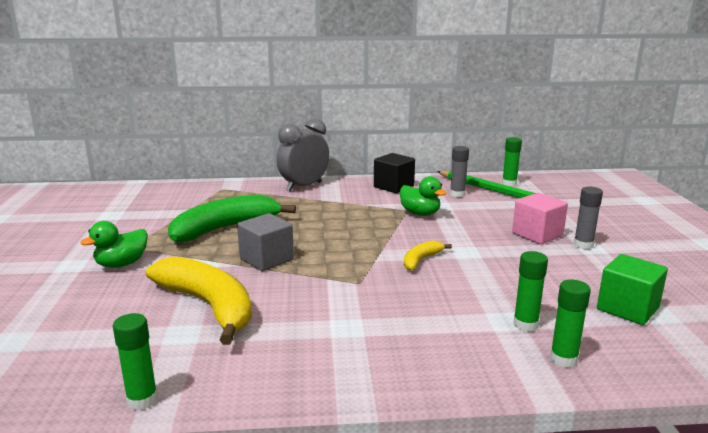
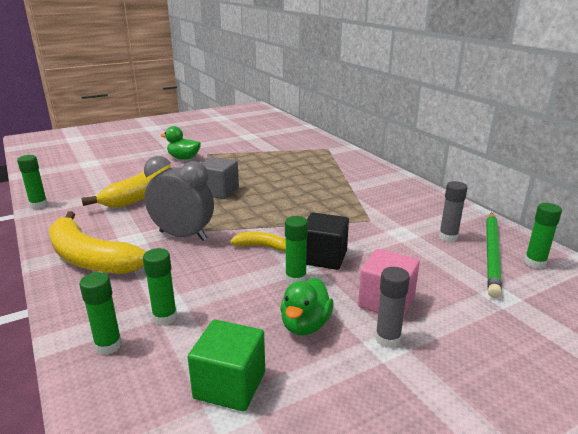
camera: 65 degrees right, 5 degrees up
green banana [168,195,296,243] -> none
grey clock [277,119,329,191] -> grey clock moved to [144,156,214,241]
black cube [374,153,415,193] -> black cube moved to [306,212,349,270]
green duck [400,176,446,216] -> green duck moved to [280,278,334,335]
none -> yellow banana [49,211,147,274]
none -> green glue stick [285,216,308,284]

